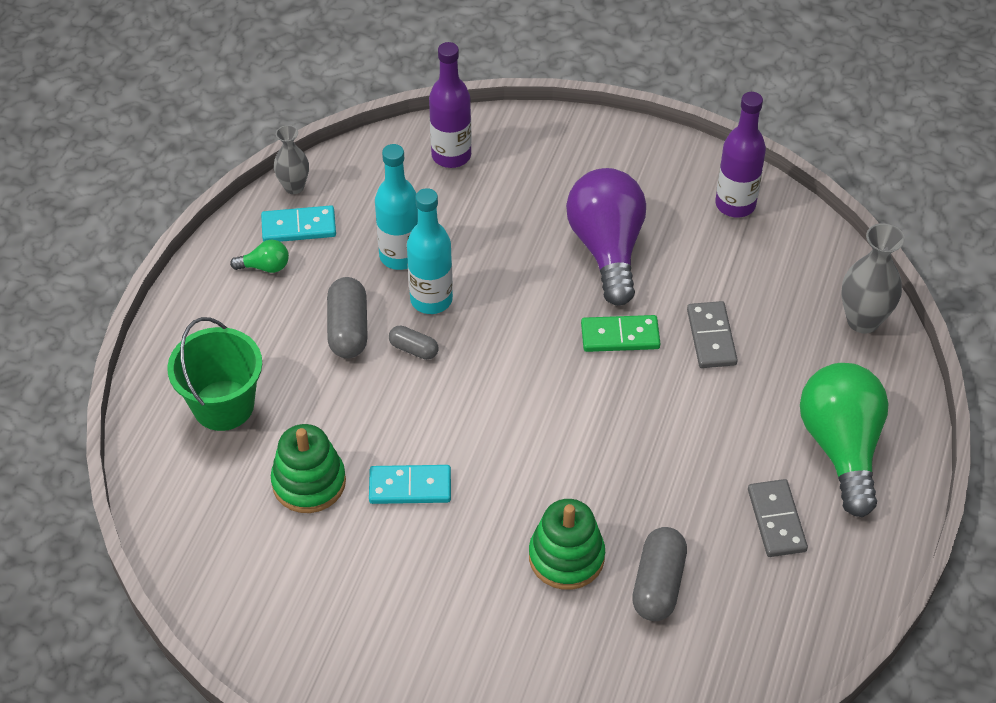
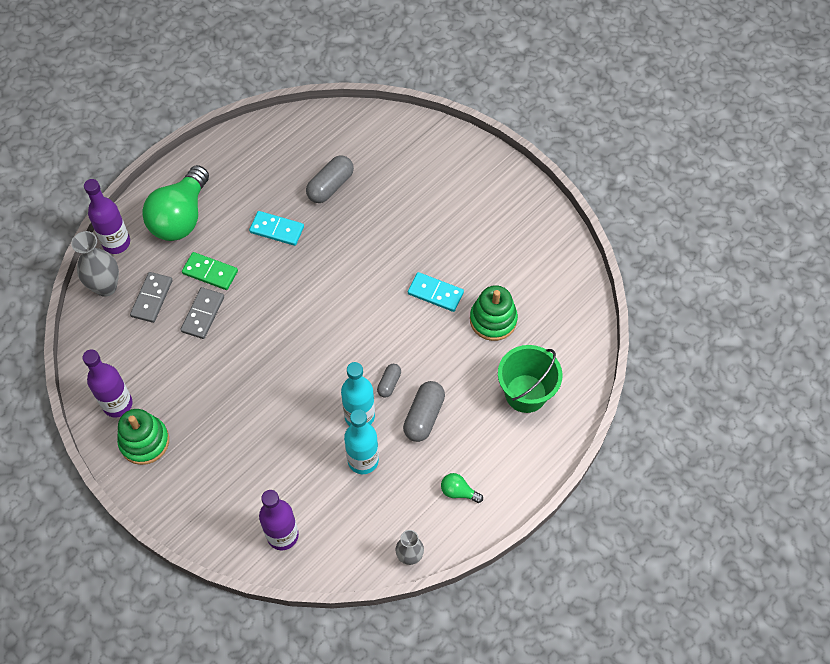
camera: 155 degrees left, 10 degrees up
turquoise domino [261,205,336,242] -> turquoise domino moved to [249,211,304,246]
grey capsule [389,326,438,360] -> grey capsule turned 60 degrees clockwise [377,364,401,398]
green stacking toy [529,499,605,590] -> green stacking toy moved to [117,409,169,465]
purple light bulb [566,168,646,306] -> none
green domino [581,315,661,352] -> green domino moved to [182,252,238,290]
grey domino [748,479,808,557] -> grey domino moved to [130,272,173,323]
none -> purple bottle [84,179,130,254]

